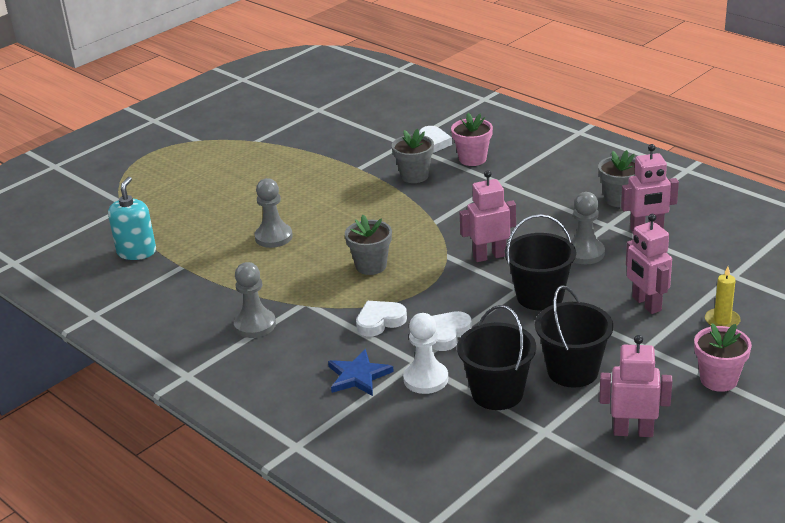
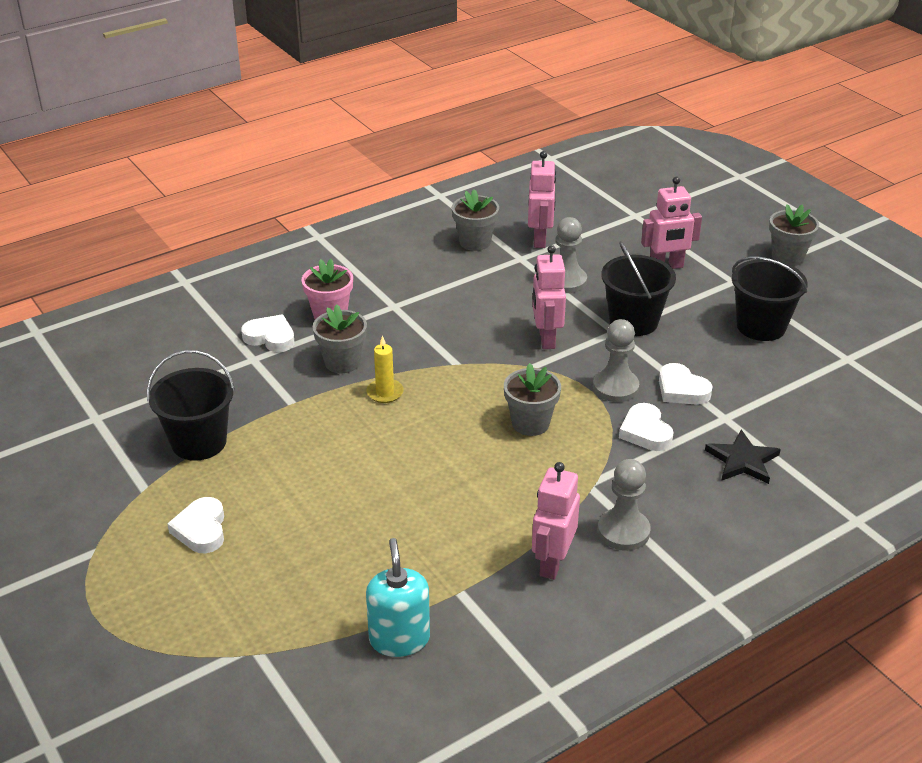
camera: 80 degrees left, 5 degrees up
turquoise soap dispenser [108,177,156,260] -> turquoise soap dispenser turned 60 degrees clockwise [366,538,430,657]
grey pawn [254,178,293,248] -> grey pawn moved to [593,319,639,402]
blue star [328,349,394,396] -> black star [705,430,781,484]
white pawn [403,313,448,394] -> none
black bucket [457,305,536,410] -> black bucket moved to [147,350,235,461]
pink robot [599,335,672,437] -> pink robot moved to [532,462,580,580]
pink flower pot [694,323,752,392] -> grey flower pot [769,204,819,266]
yellow candle [705,267,741,327] -> yellow candle moved to [366,335,404,403]
none -> white heart [167,497,224,553]

